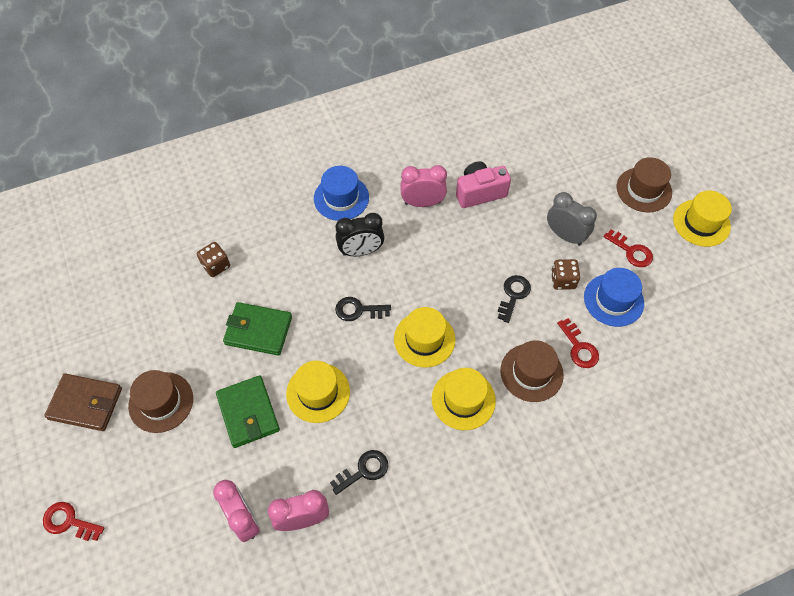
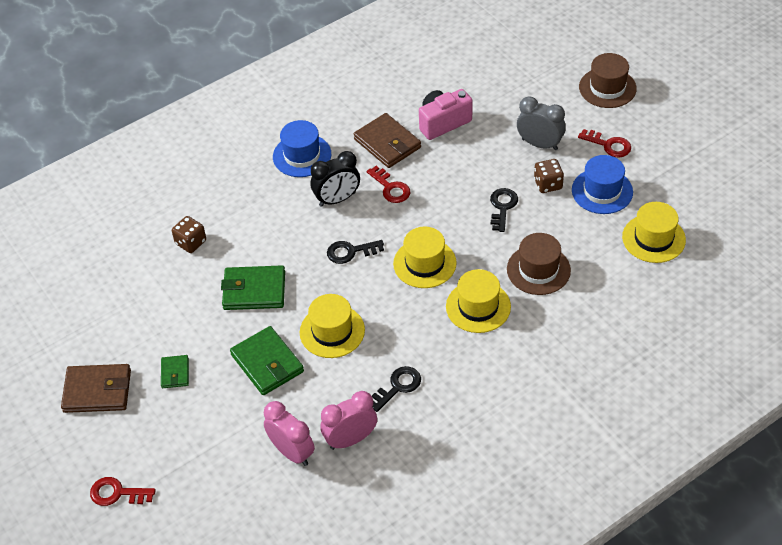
camera: 10 degrees left, 10 degrees down
brown hat [128,370,193,433] -> green wallet [161,355,189,388]
pink clock [400,165,447,207] -> brown wallet [354,113,421,168]
red key [557,318,599,368] -> red key moved to [367,166,410,203]
yellow hat [673,191,732,247] -> yellow hat moved to [622,202,686,263]

